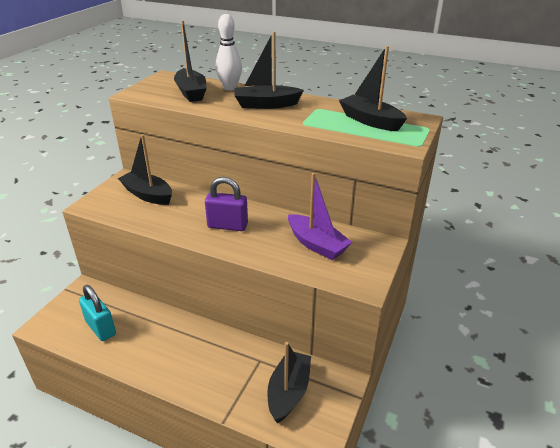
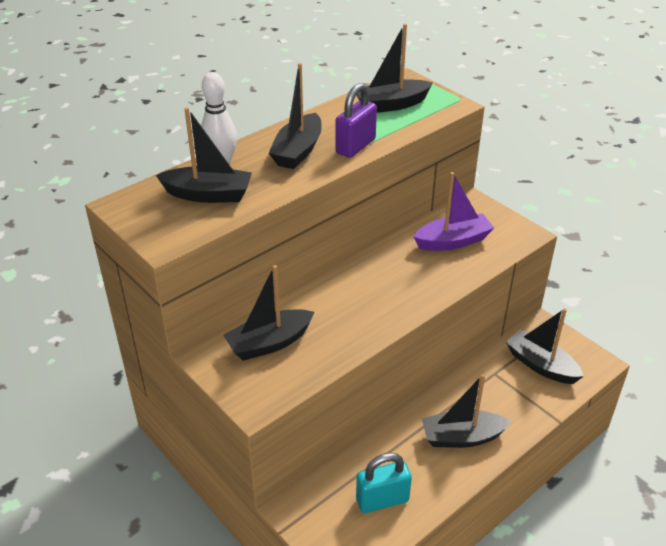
camera: 65 degrees left, 5 degrees up
purple padlock [205,177,248,231] -> purple padlock moved to [335,83,377,158]
none -> black boat [422,374,512,448]

